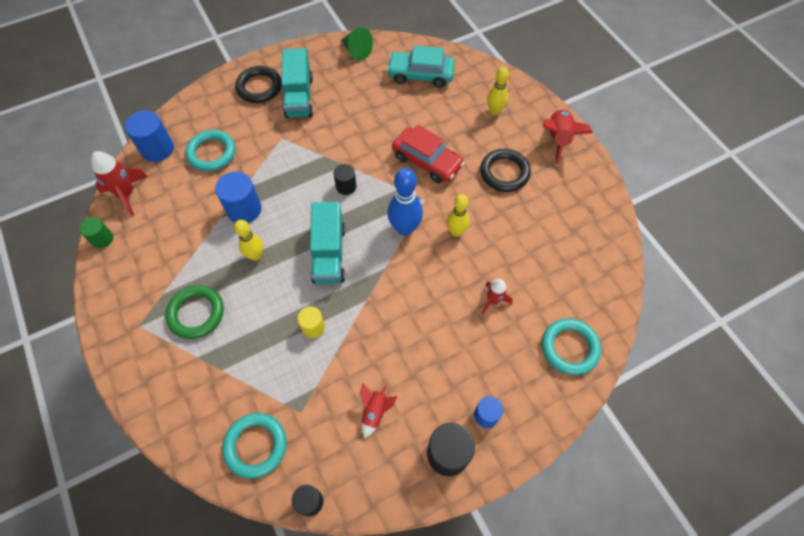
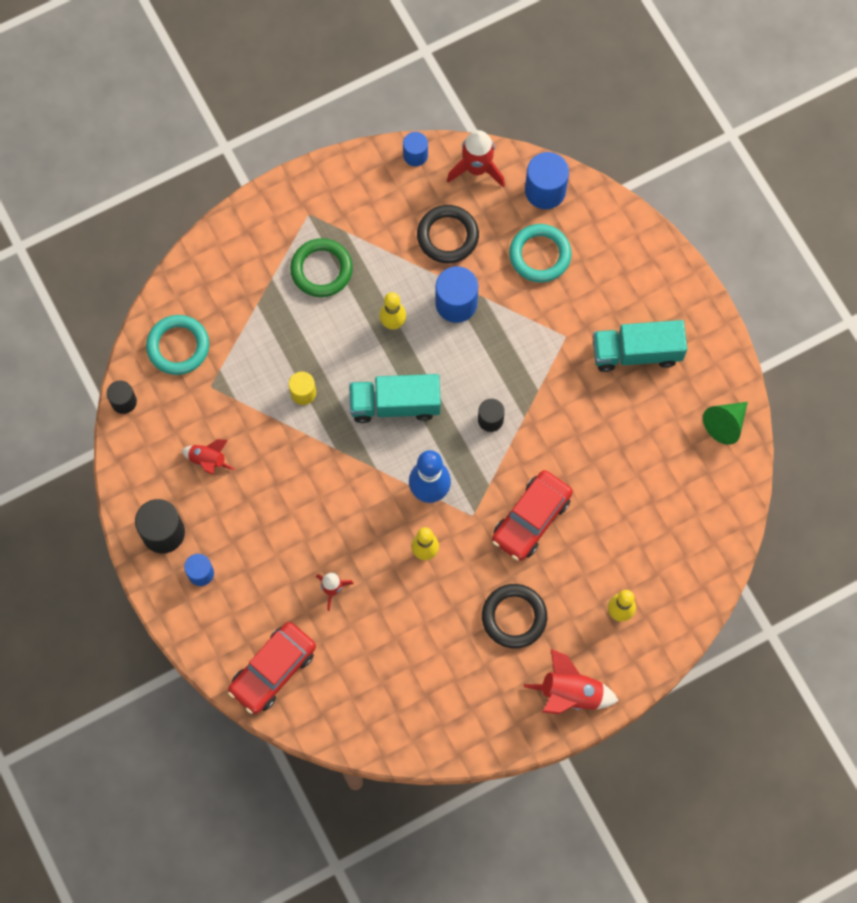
camera: 90 degrees right, 10 degrees up
green cylinder [79,217,113,248] -> blue cylinder [403,132,428,166]
black ring [235,66,281,103] -> black ring moved to [417,205,479,263]
turquoise car [387,45,455,88] -> none
turquoise ring [542,318,601,375] -> red car [228,622,316,714]

